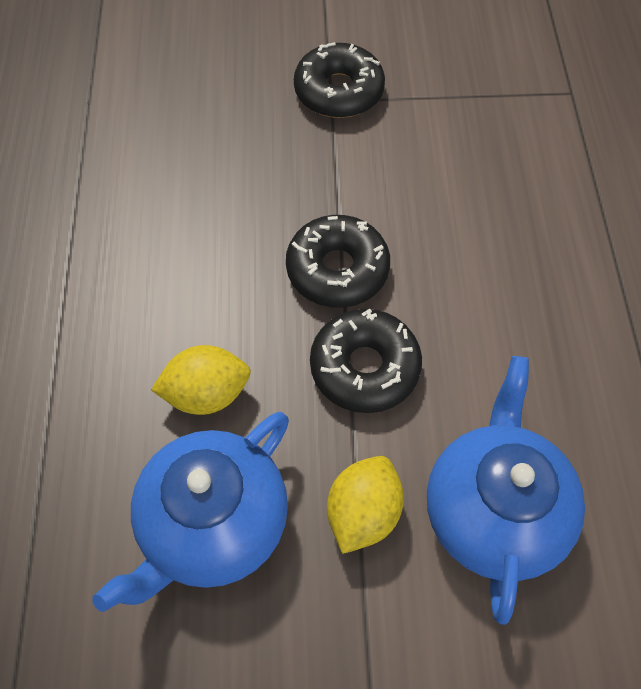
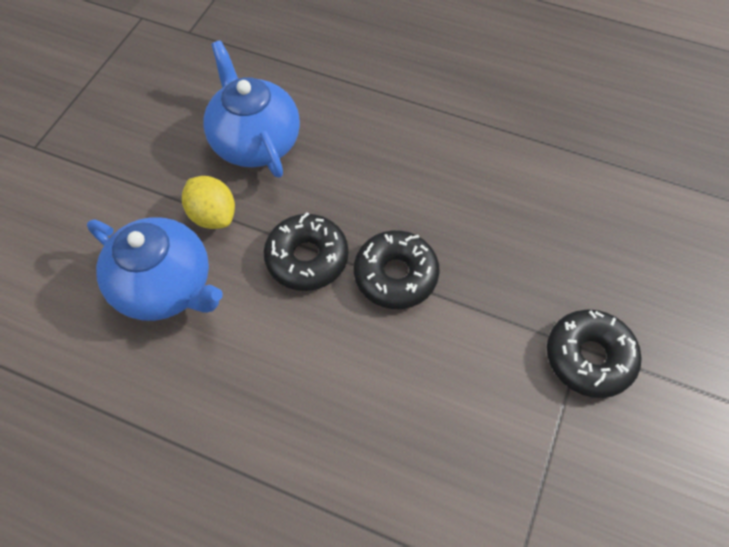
camera: 115 degrees right, 0 degrees up
yellow lemon [151,345,251,415] -> none

